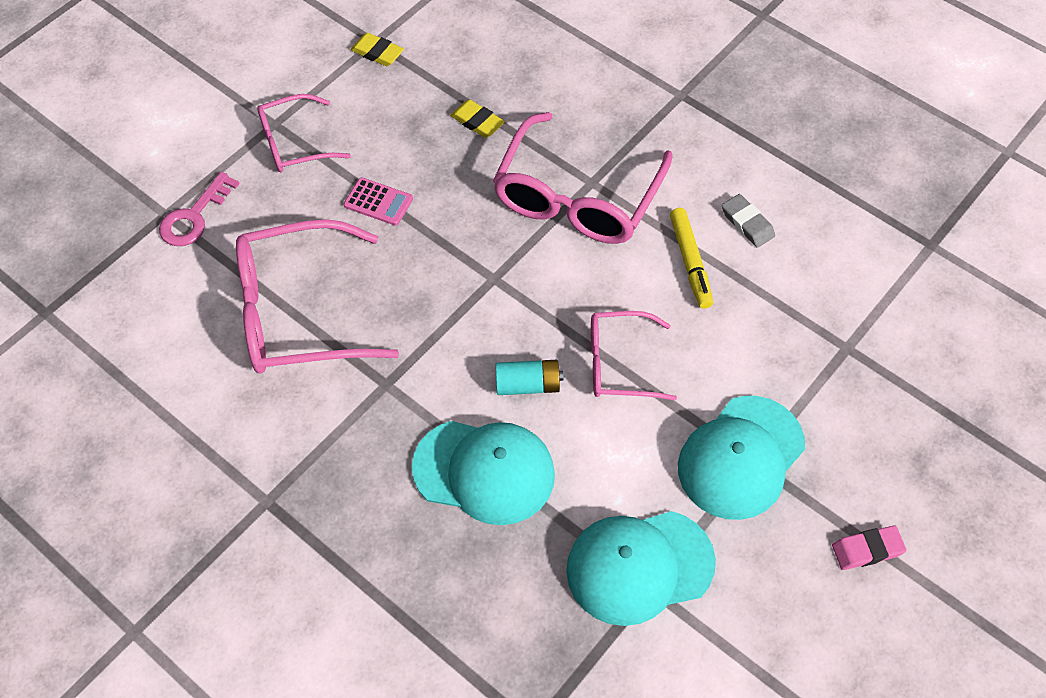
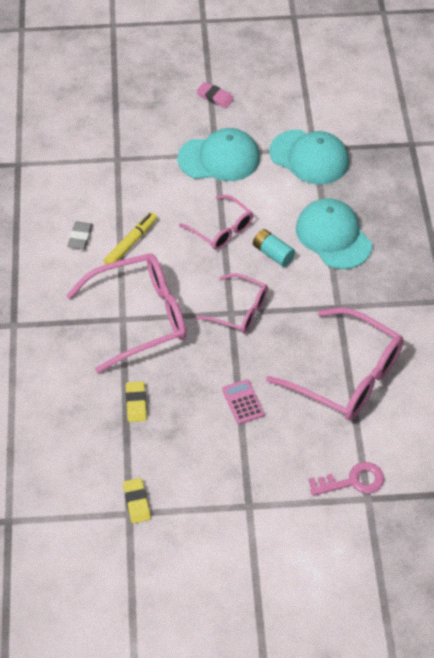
camera: 135 degrees left, 5 degrees down
pink glasses [257,94,351,172] -> pink glasses moved to [196,273,268,333]

